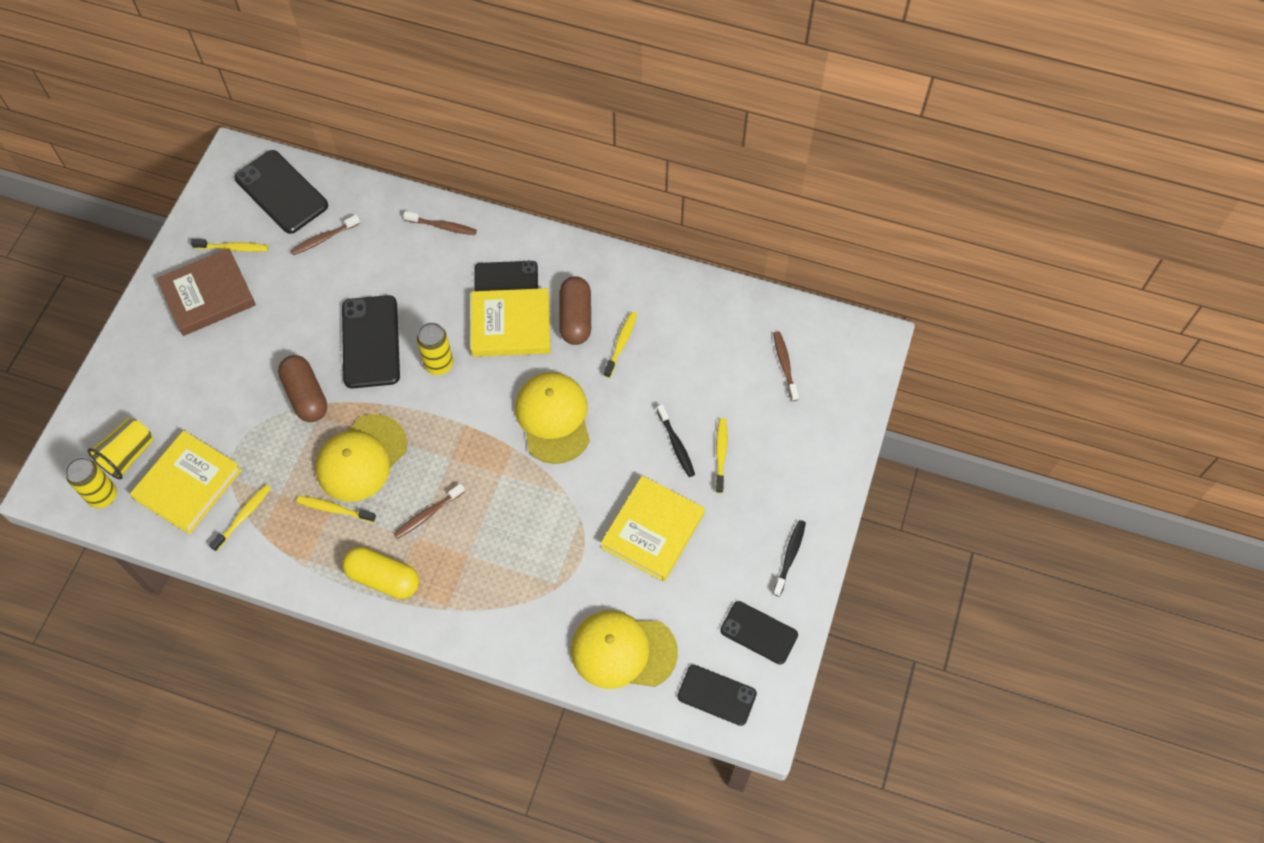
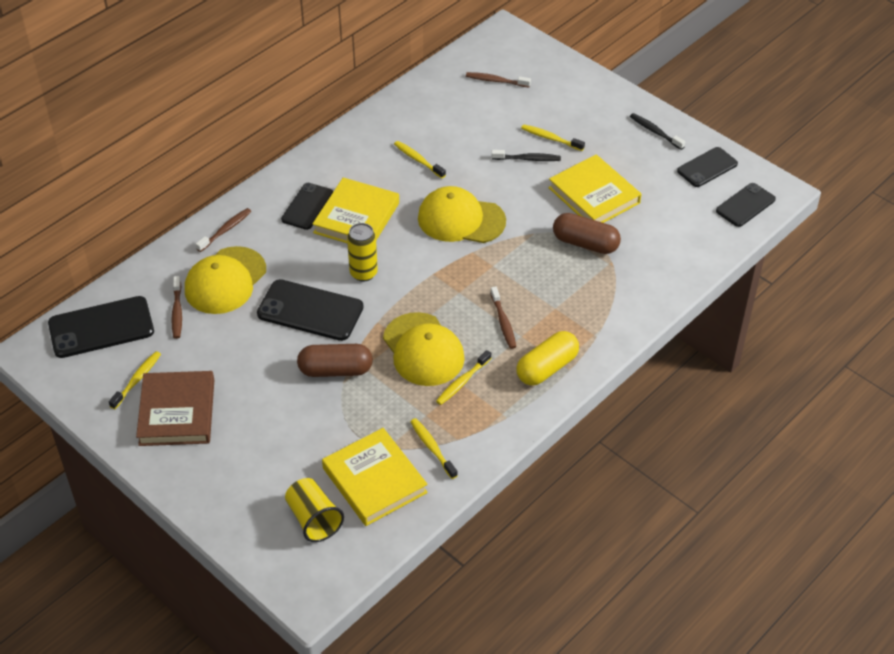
camera: 65 degrees left, 15 degrees down
yellow can [65,457,117,508] -> none
brown capsule [559,276,591,345] -> brown capsule moved to [553,213,621,254]
yellow cap [571,610,678,689] -> yellow cap moved to [185,246,266,314]

